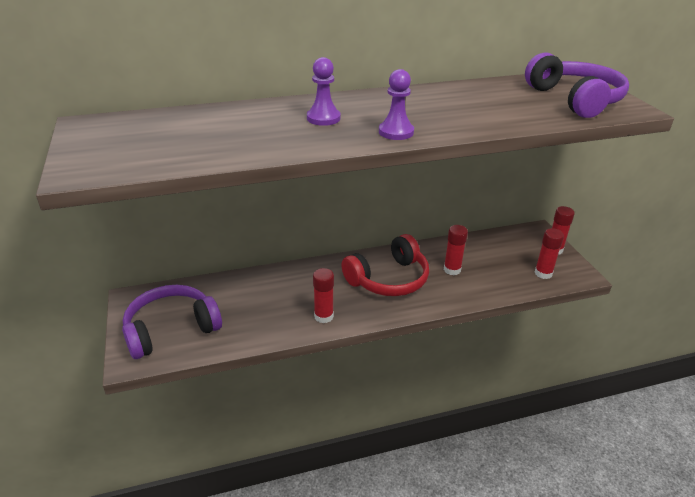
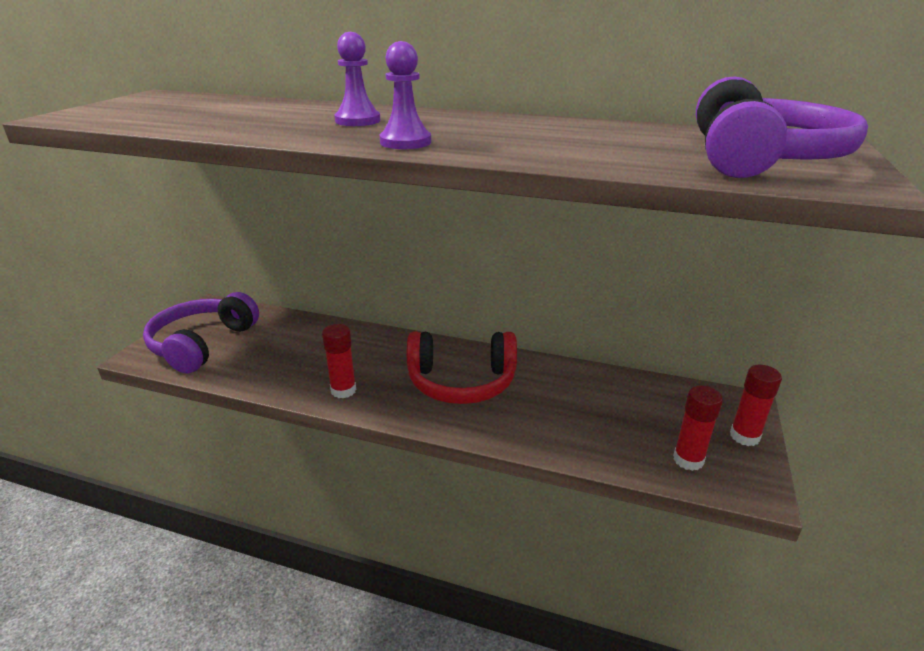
camera: 35 degrees right, 5 degrees down
purple headphones [122,285,222,359] -> purple headphones turned 75 degrees counterclockwise [143,292,259,374]
red glue stick [444,225,468,275] -> none

